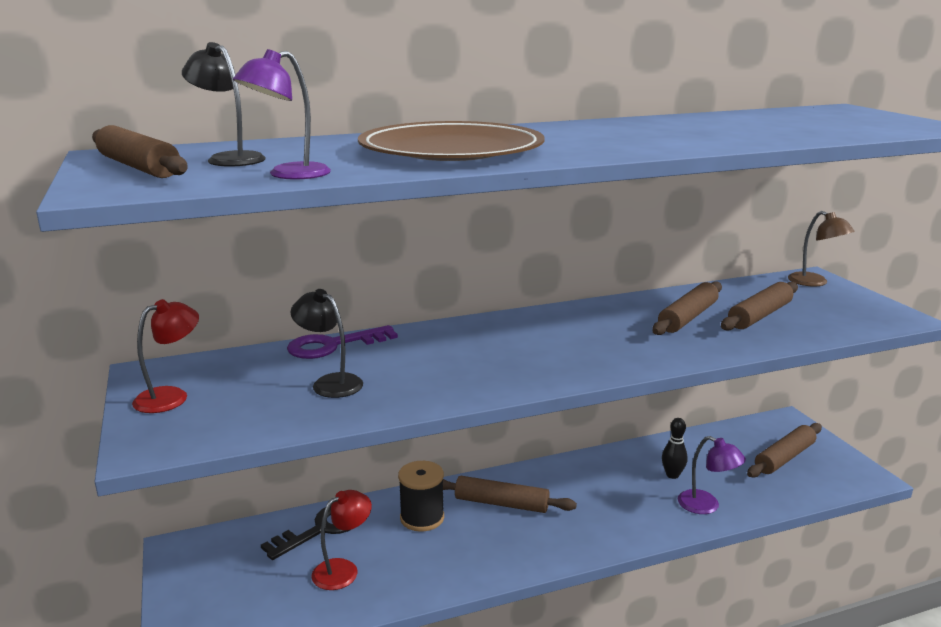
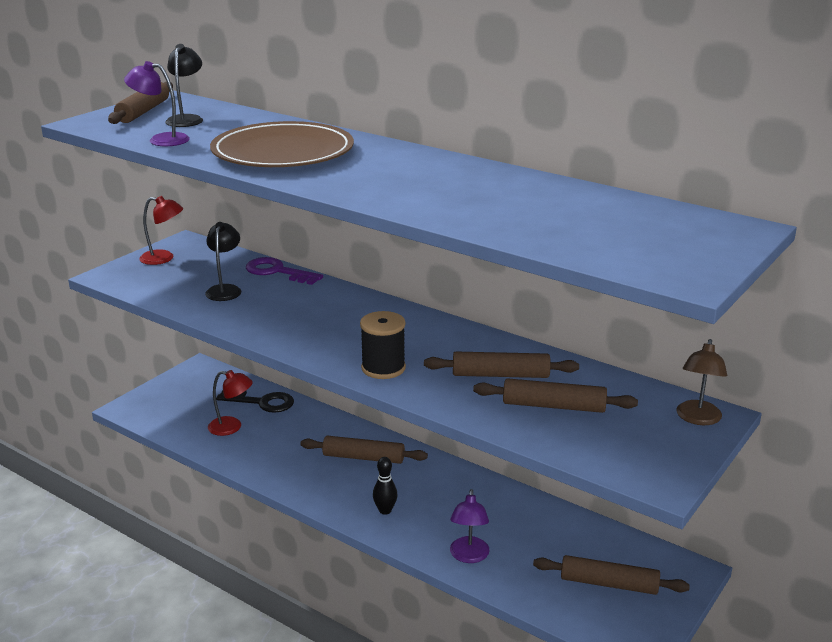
camera: 55 degrees right, 5 degrees up
black spool [398,461,444,532] -> black spool moved to [360,311,406,379]
brown rolling pin [443,476,577,513] -> brown rolling pin turned 60 degrees counterclockwise [300,436,428,464]
black bowling pin [662,418,688,479] -> black bowling pin moved to [373,457,397,515]

